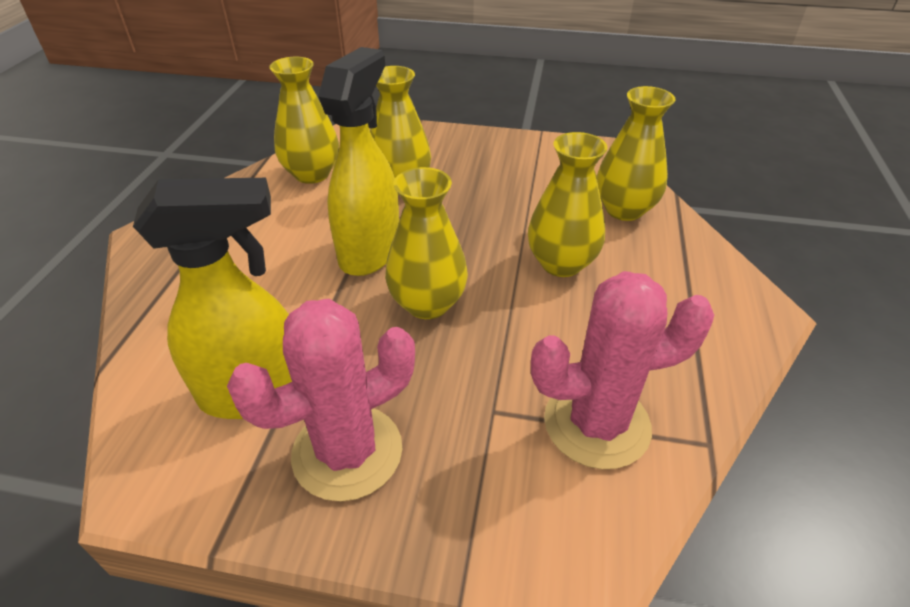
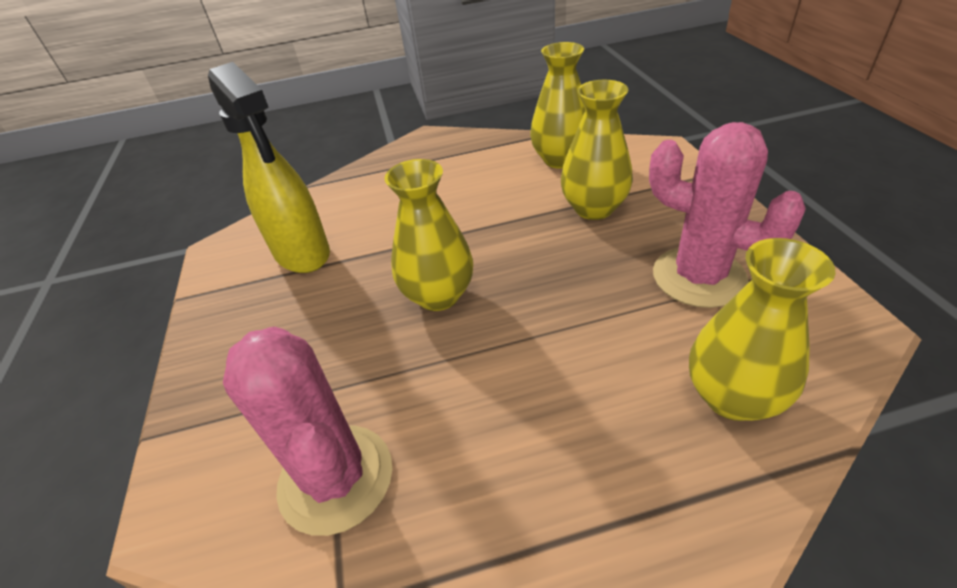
camera: 70 degrees right, 0 degrees up
pink cactus [227,299,415,502] -> pink cactus moved to [649,122,806,308]
yellow spray bottle [318,47,399,276] -> none
yellow vase [528,132,608,277] -> none

